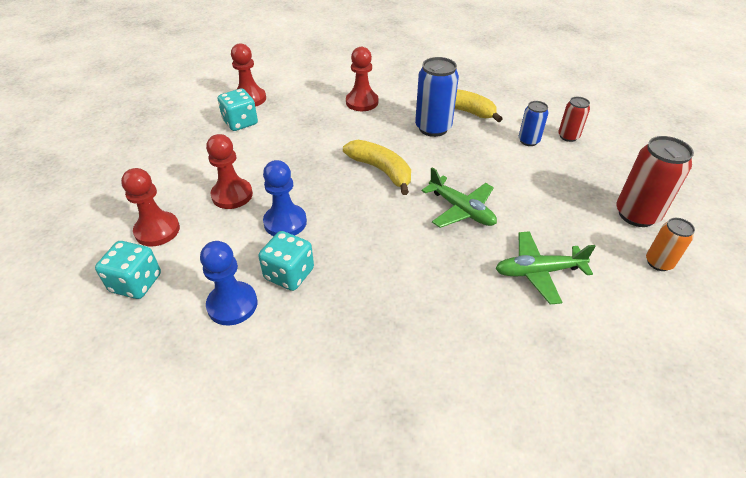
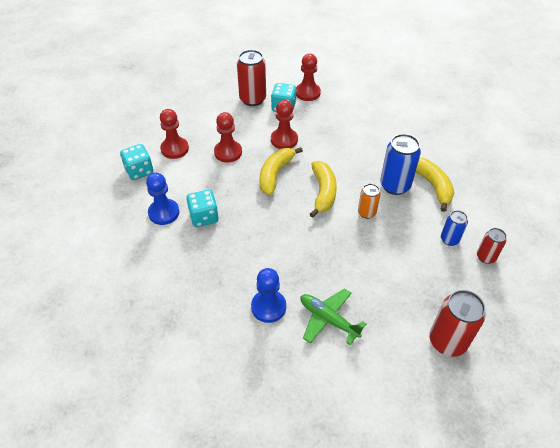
camera: 45 degrees right, 5 degrees up
blue pawn [263,160,307,236] -> blue pawn moved to [251,268,286,323]
red pawn [346,47,378,111] -> red pawn moved to [271,100,298,149]
green plane [422,167,497,228] -> none
orange can [646,218,695,271] -> orange can moved to [358,184,380,219]
none -> red can [237,50,266,106]
none -> yellow banana [259,147,303,195]

